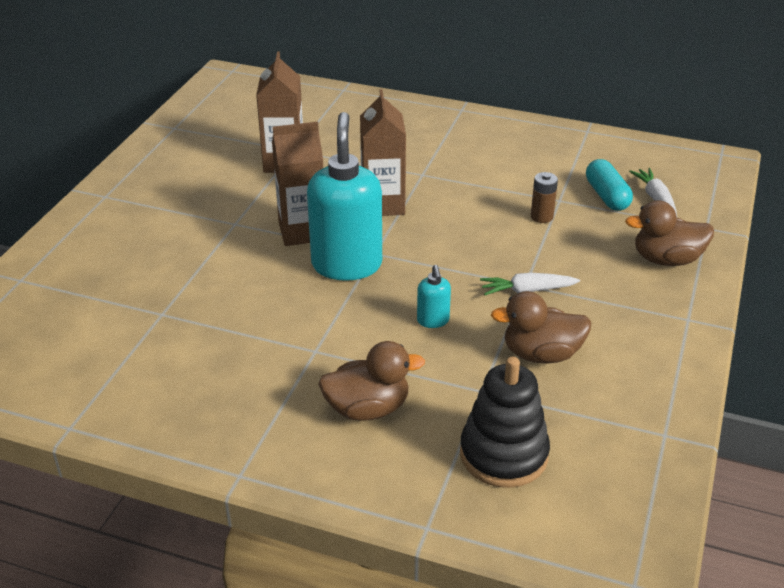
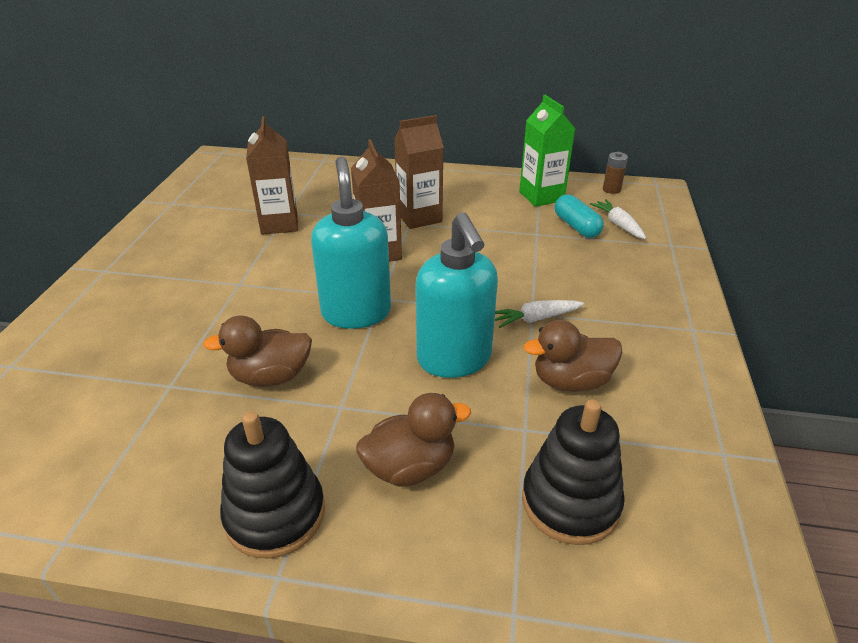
camera: 10 degrees left, 0 degrees up
brown carton [272,122,323,246] -> brown carton moved to [394,115,444,229]
turquoise soap dispenser [417,265,451,328] -> turquoise soap dispenser [415,212,498,378], size x2.31
brown battery [531,172,558,223] -> brown battery moved to [603,152,628,194]
brown duck [625,200,714,266] -> brown duck moved to [203,315,312,387]
none -> black stacking toy [220,411,325,558]
none -> green carton [519,95,576,207]

